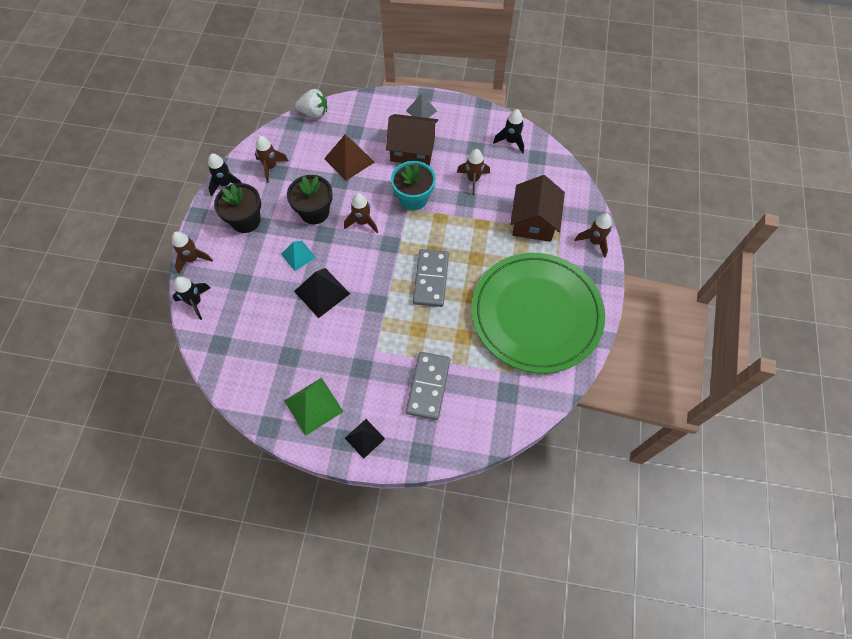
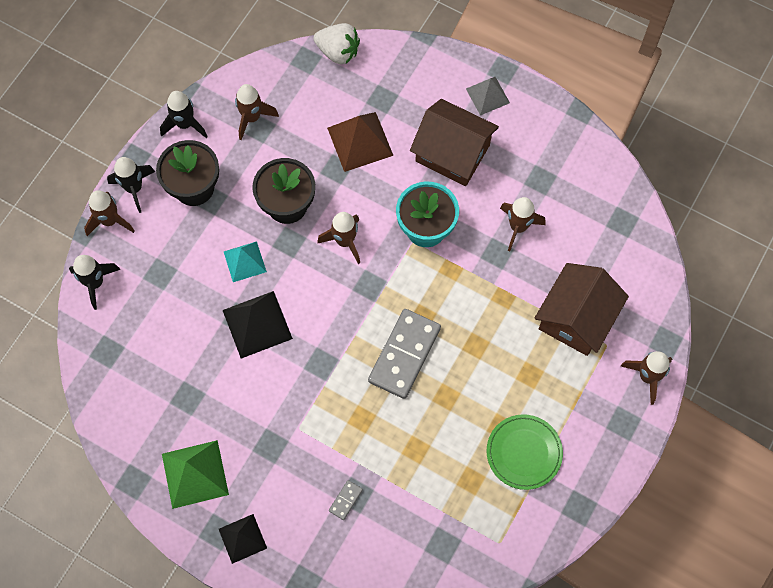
camera: 20 degrees right, 5 degrees up
grey domino [406,352,450,420] -> grey domino [329,480,363,520], size x0.42
green plate [472,253,605,373] -> green plate [487,414,563,490], size x0.42
black rocket [493,109,524,154] -> black rocket moved to [107,157,155,213]

